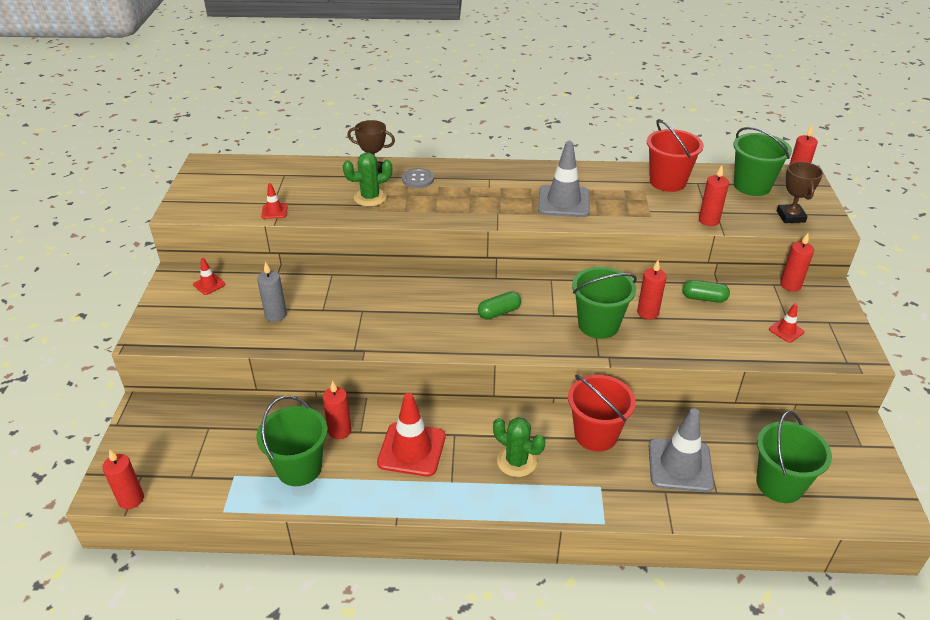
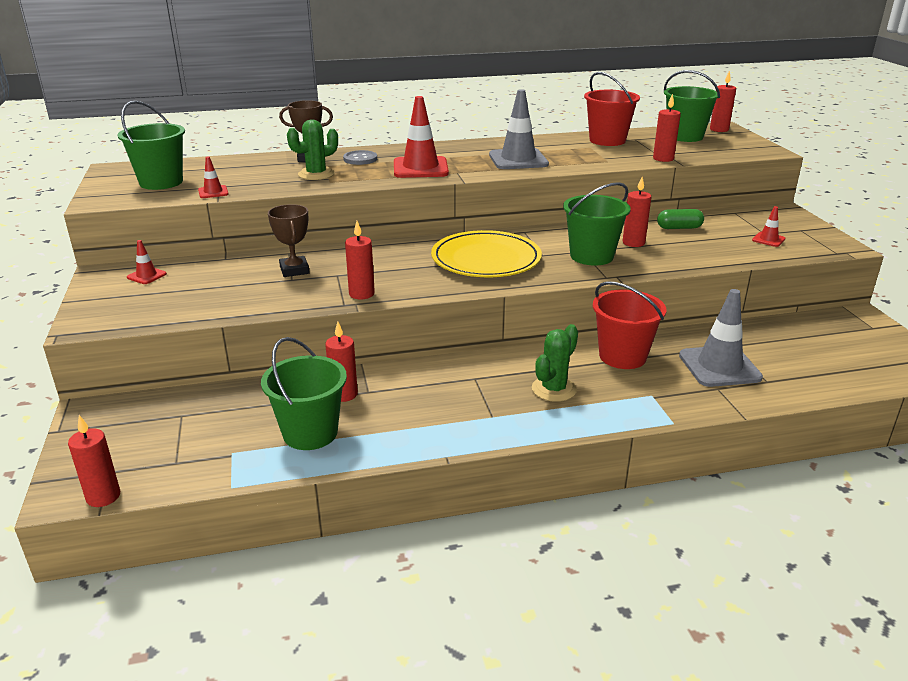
camera: 15 degrees left, 10 degrees down
grey candle [257,262,287,322] -> none
red traffic cone [377,393,445,477] -> red traffic cone moved to [394,96,449,178]
green capsule [478,291,521,320] -> yellow plate [431,230,542,277]
green cactus [493,417,545,477] -> green cactus turned 75 degrees counterclockwise [532,324,578,402]
green bucket [756,411,832,503] -> green bucket moved to [117,101,185,190]
brown trophy [777,162,823,223] -> brown trophy moved to [268,204,310,277]
red candle [780,233,814,291] -> red candle moved to [345,221,375,299]

